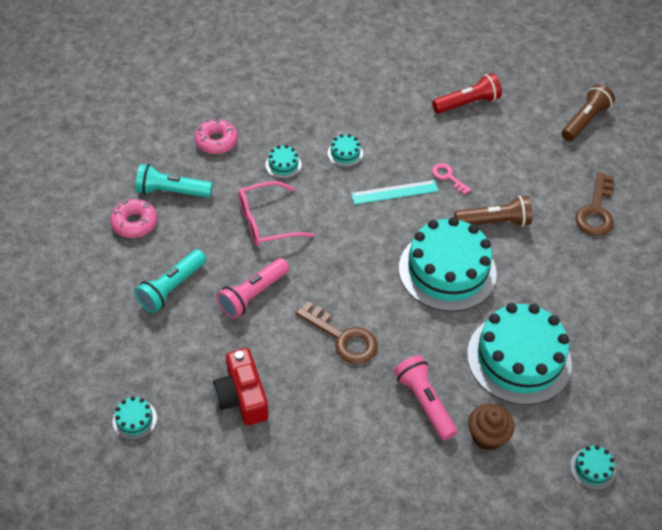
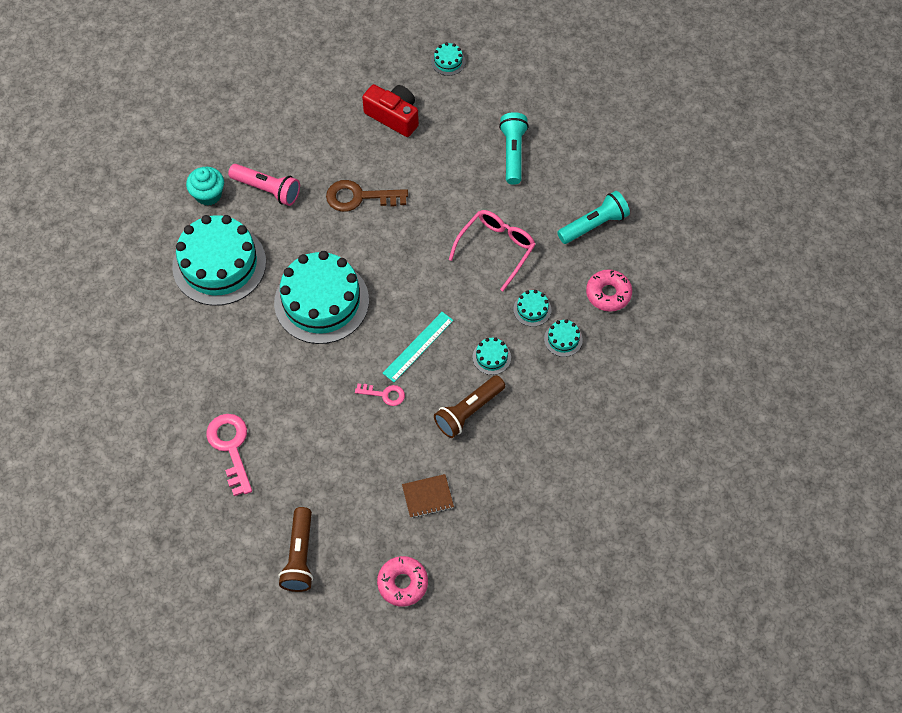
camera: 145 degrees right, 10 degrees up
pink donut [110,199,157,238] -> pink donut moved to [377,556,428,607]
pink flashlight [216,258,289,319] -> none
red flashlight [432,73,502,113] -> brown notebook [402,474,454,518]
brown flashlight [454,196,532,227] -> brown flashlight moved to [434,375,505,438]
brown cupcake [468,403,514,450] -> turquoise cupcake [186,167,224,206]
turquoise cake [570,445,616,490] -> turquoise cake moved to [544,319,583,357]
brown key [575,172,614,236] -> pink key [206,414,252,496]

